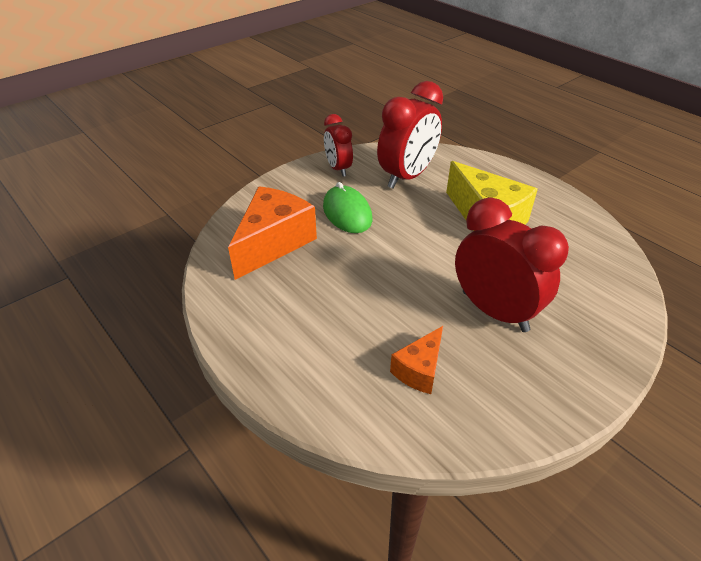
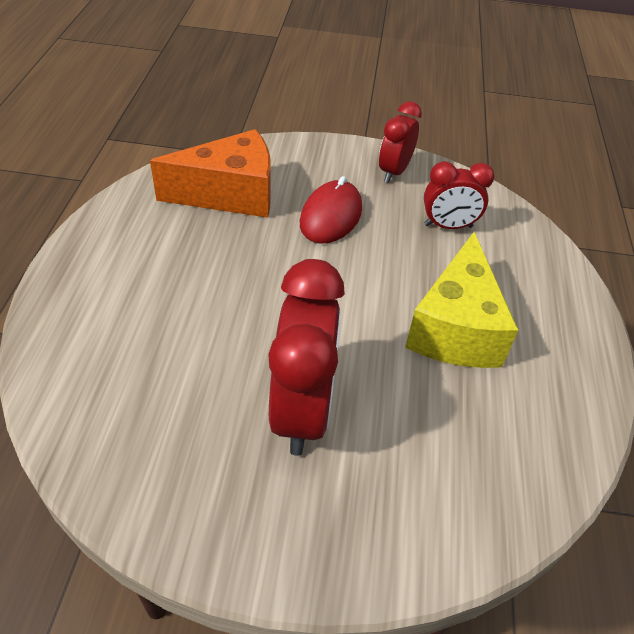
camera: 45 degrees right, 5 degrees up
green mouse [323,182,372,233] -> red mouse [300,176,362,244]
red clock [377,81,443,189] -> red clock [424,161,494,229], size x0.59
orange cheese [390,326,443,394] -> none

